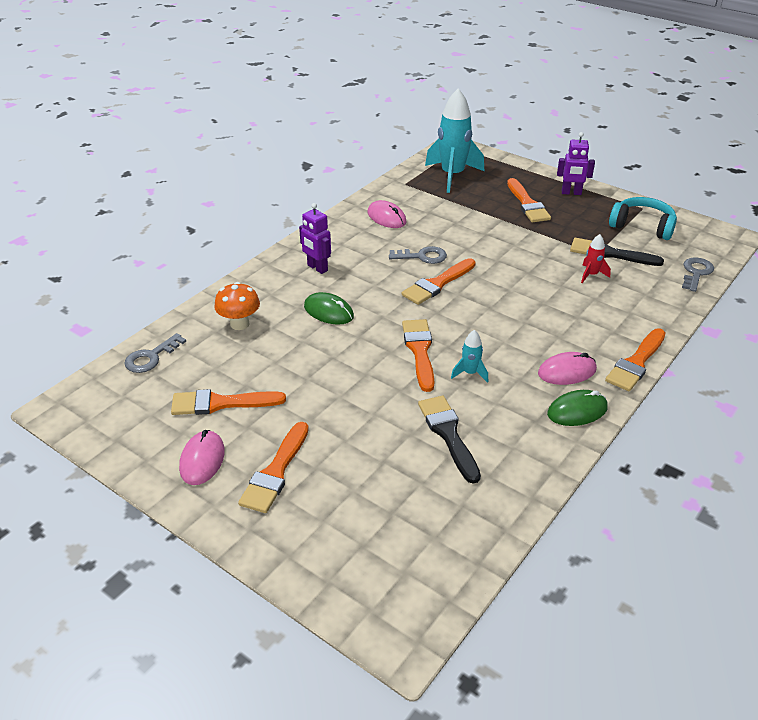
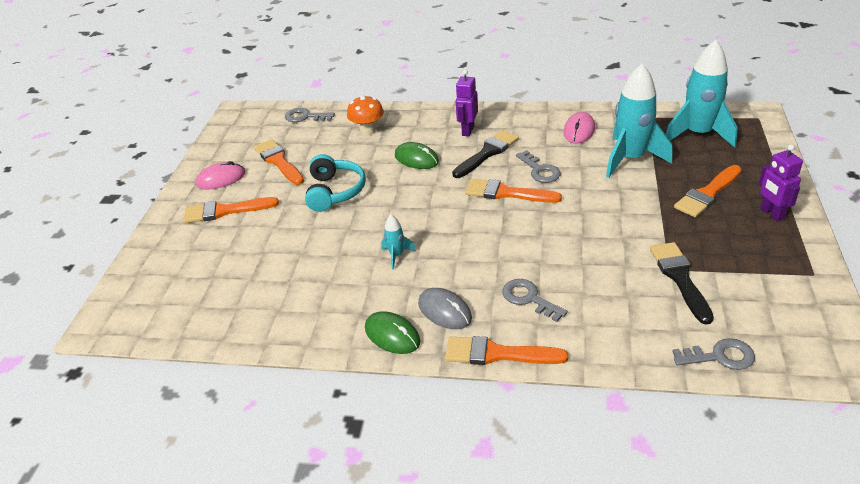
camera: 65 degrees right, 0 degrees up
green mouse [304,292,354,325] -> green mouse turned 60 degrees counterclockwise [395,142,439,169]
orange brush [402,319,434,392] -> none
black brush [418,396,481,484] -> black brush moved to [452,130,519,178]
pink mouse [538,352,597,385] -> grey mouse [418,288,472,329]
red rocket [581,234,611,283] -> none
turquoise headphones [609,197,677,240] -> turquoise headphones moved to [305,154,366,212]
none -> grey key [502,279,568,322]
none -> turquoise rocket [606,64,672,178]

